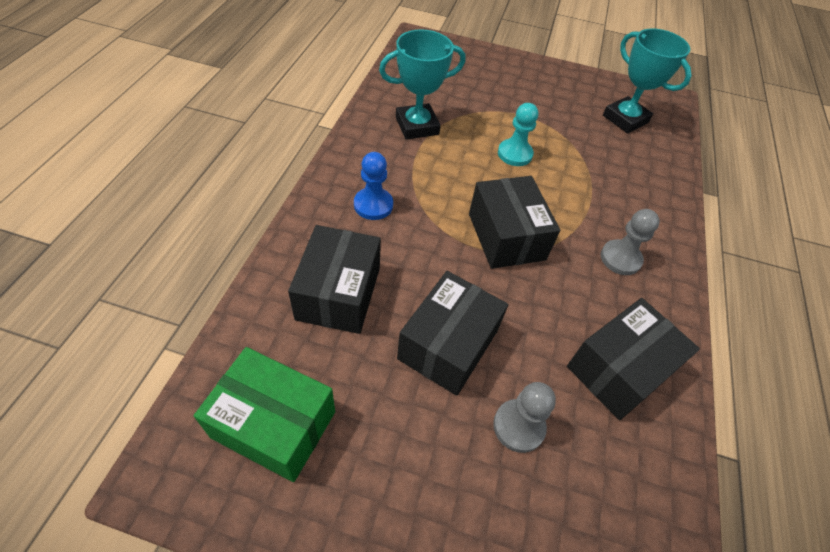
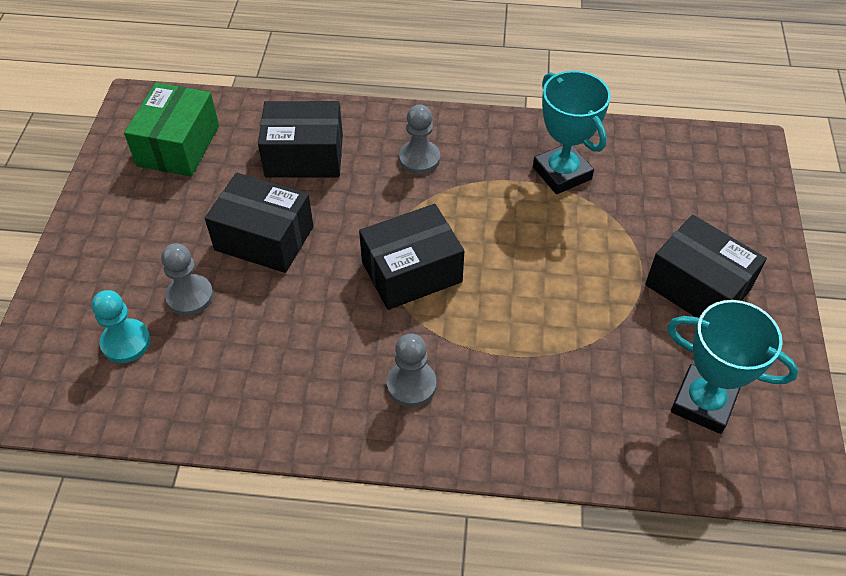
camera: 85 degrees right, 0 degrees up
blue pawn [354,152,393,220] -> grey pawn [399,105,440,174]
turquoise pawn [498,103,538,166] -> turquoise pawn moved to [92,290,151,363]
black box [567,298,700,420] -> black box moved to [645,215,767,318]
turquoise trophy [603,28,692,133] -> turquoise trophy turned 75 degrees clockwise [667,300,799,434]

